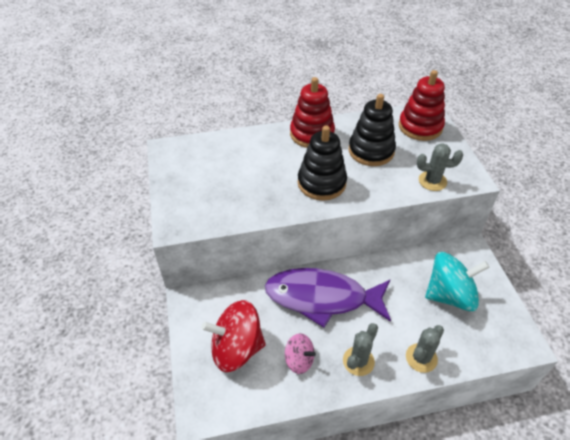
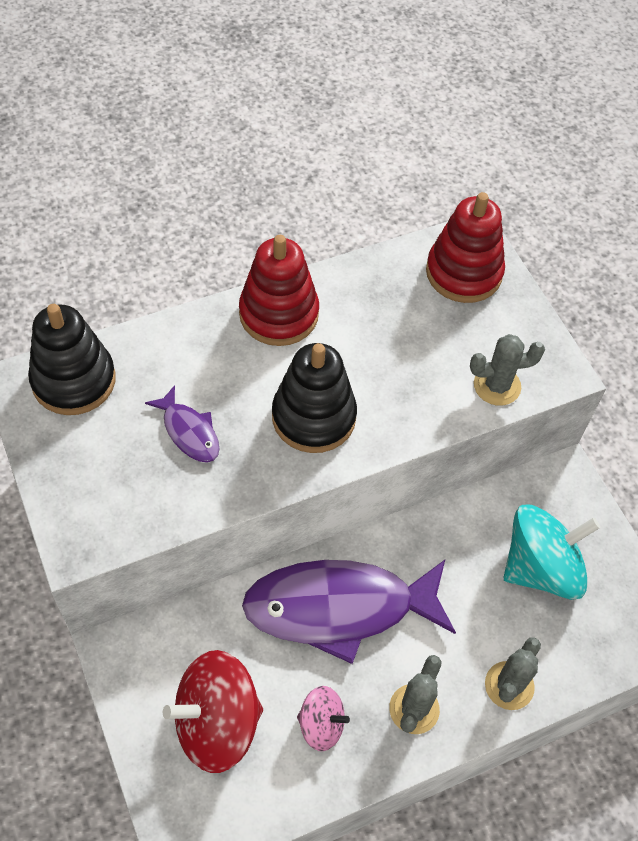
camera: 15 degrees left, 10 degrees up
black stacking toy [349,94,396,166] -> black stacking toy moved to [28,304,116,415]
none -> purple fish [145,385,220,463]

